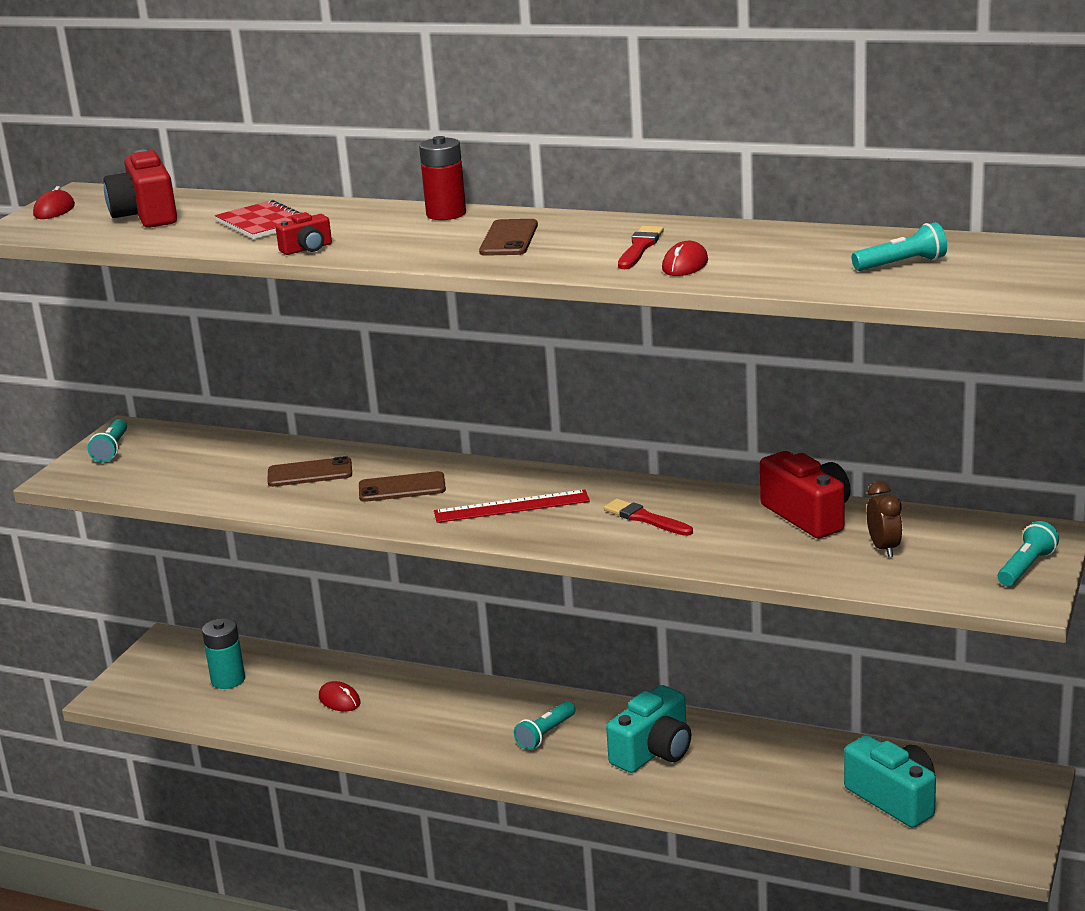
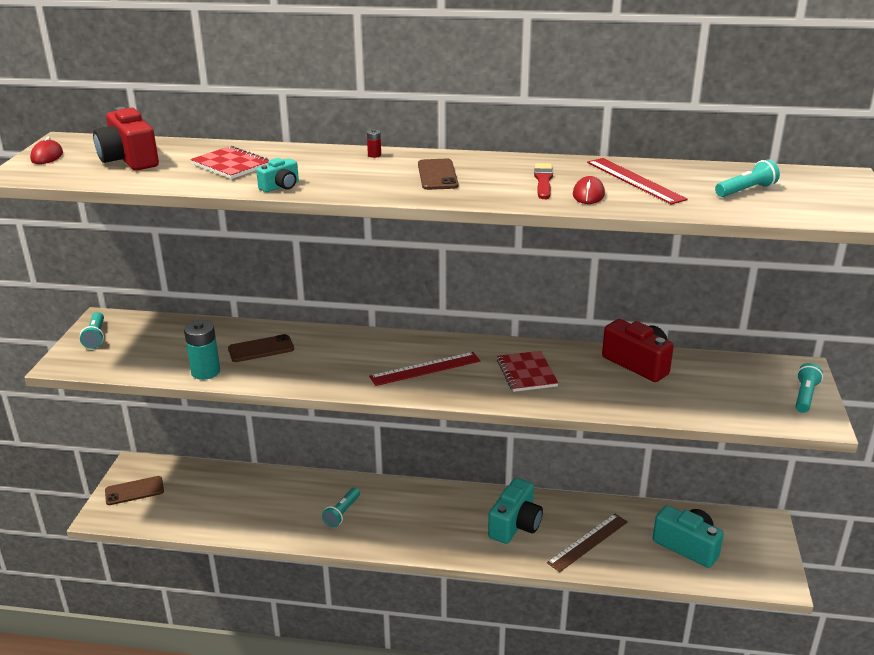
camera: 15 degrees left, 5 degrees up
turquoise battery [202,618,245,689] -> turquoise battery moved to [184,320,220,380]
red camera [275,212,332,255] -> turquoise camera [256,158,299,192]
red mouse [319,681,360,711] -> none
brown phone [359,471,446,502] -> brown phone moved to [105,476,164,505]
red battery [419,136,466,220] -> red battery [367,129,381,158], size x0.45
turquoise flashlight [514,701,576,750] -> turquoise flashlight moved to [322,488,360,527]
red brush [604,499,693,536] -> red notebook [497,351,558,392]
brown clock [867,482,902,557] -> none
none -> brown ruler [547,514,628,572]
none -> red ruler [587,158,688,205]

